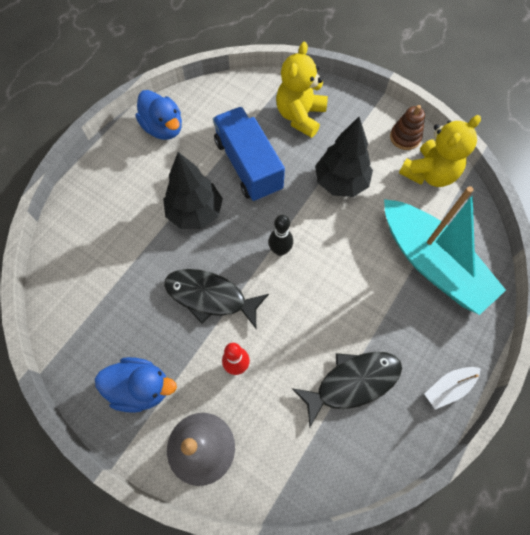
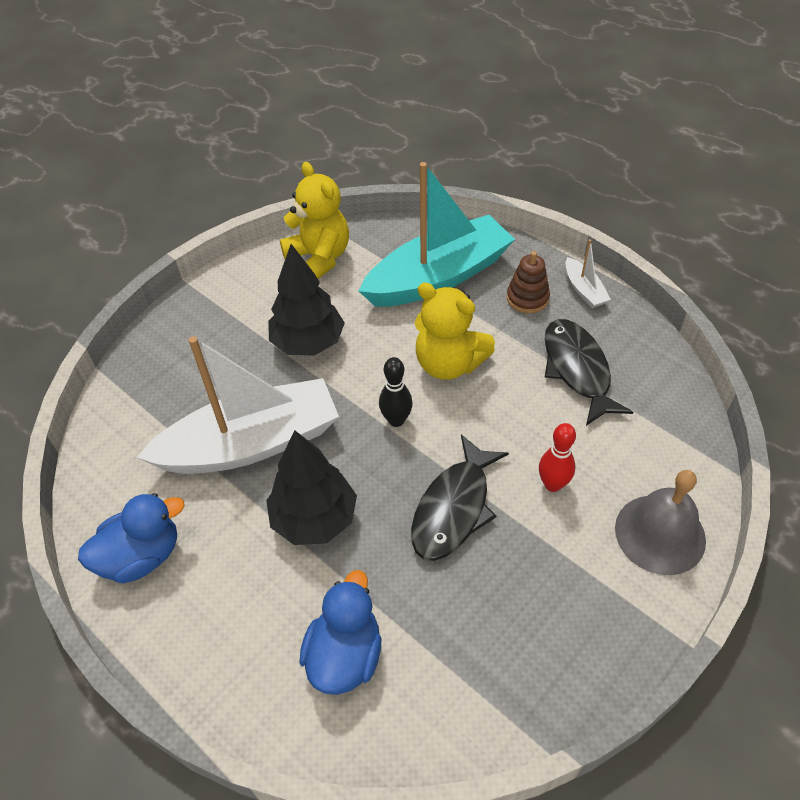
camera: 80 degrees left, 15 degrees down
blue duck [95,357,177,413] -> blue duck moved to [299,570,381,695]
blue truck [213,107,285,202] -> white boat [136,336,339,474]
yellow teddy bear [276,42,328,138] -> yellow teddy bear moved to [415,283,495,380]
brown stacking toy [390,105,425,150] -> brown stacking toy moved to [507,251,550,313]

